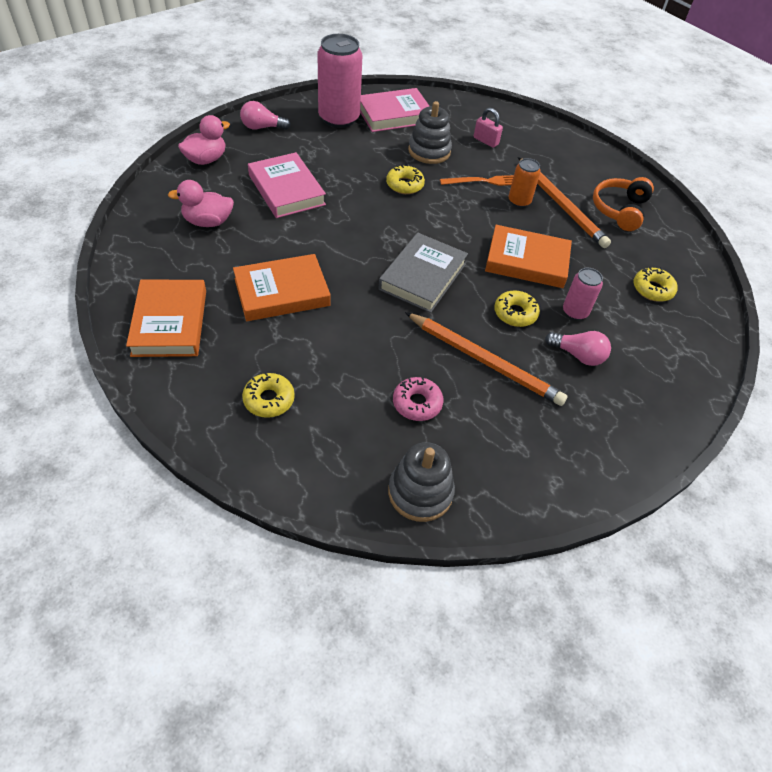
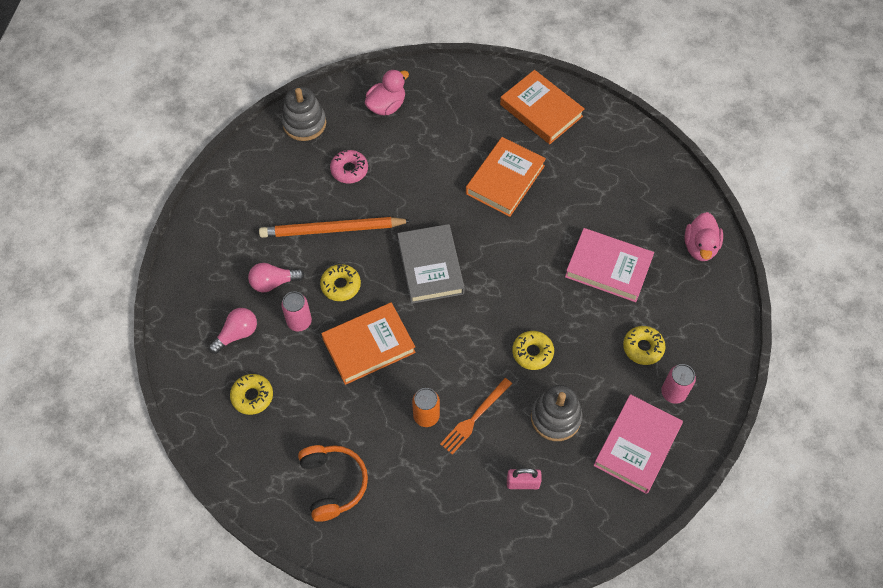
camera: 145 degrees right, 10 degrees up
pink duck [168,180,234,227] -> pink duck moved to [365,69,409,115]
pink light bulb [240,101,291,130] -> pink light bulb moved to [208,308,257,354]
yellow donut [242,372,295,418] -> yellow donut moved to [623,326,666,365]
pink can [318,34,362,128] -> pink can [661,364,696,404], size x0.52
orange pencil [518,157,611,248] -> none

